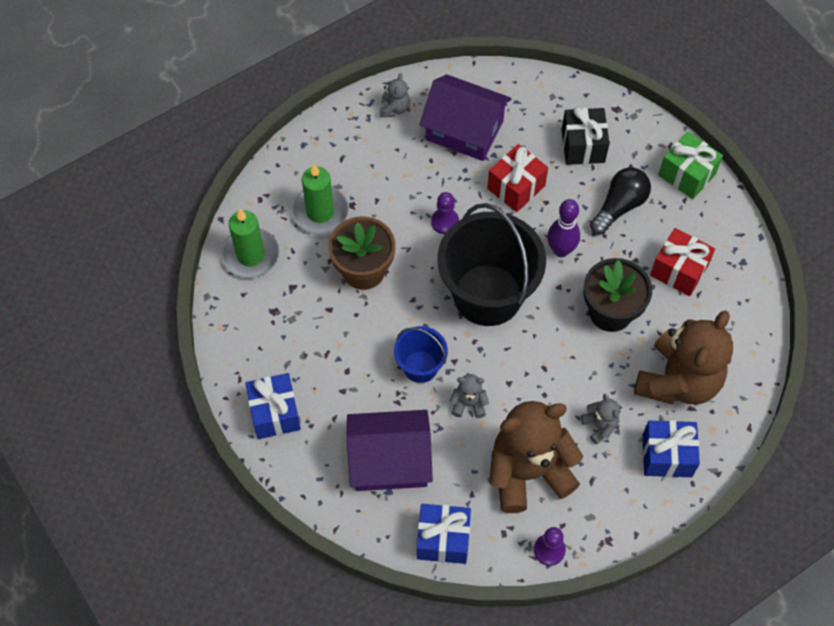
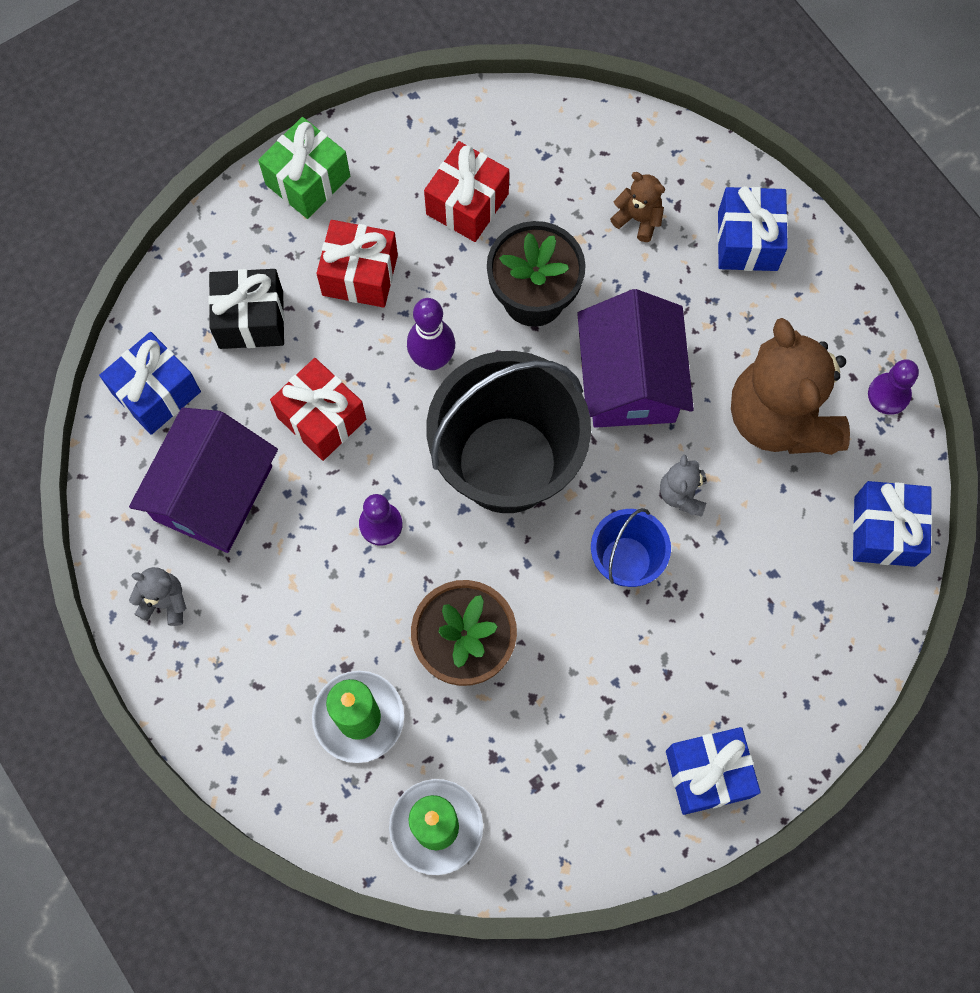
camera: 90 degrees left, 10 degrees up
purple house [347,410,433,491] -> purple house moved to [577,289,694,428]
grey teddy bear [581,394,620,444] -> none
black light bulb [590,167,651,235] -> red gift [316,220,398,308]
brown teddy bear [634,311,733,404] -> brown teddy bear [610,172,665,242], size x0.42
none -> blue gift [99,332,201,435]

